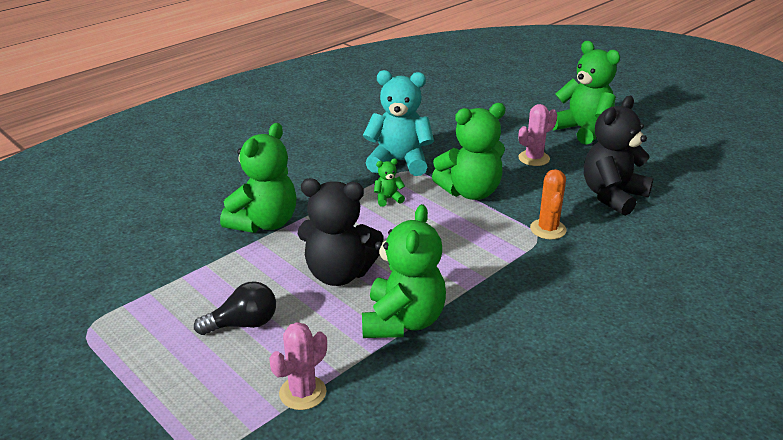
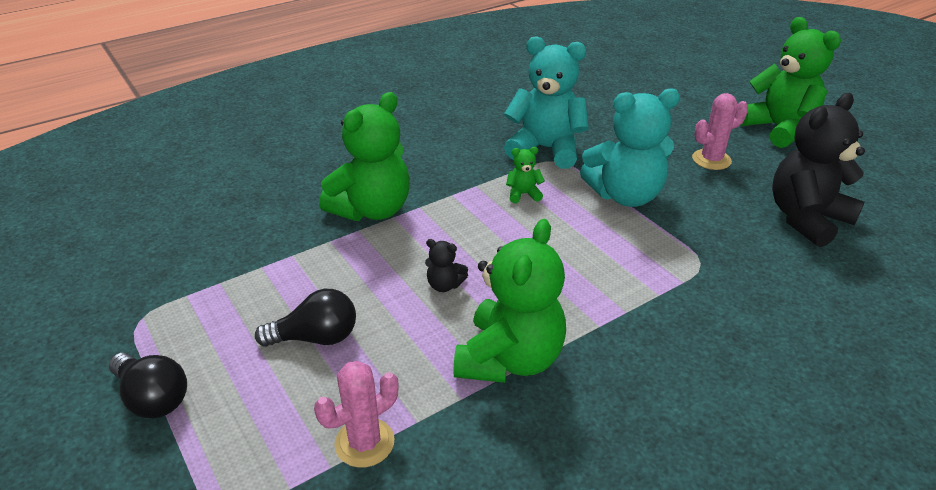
camera: 10 degrees right, 5 degrees up
black teddy bear [298,178,384,286] -> black teddy bear [425,239,468,292], size x0.43
green teddy bear [432,103,506,200] -> turquoise teddy bear [580,89,680,207]
orange cactus [530,169,567,239] -> none
none -> black light bulb [109,353,187,418]

